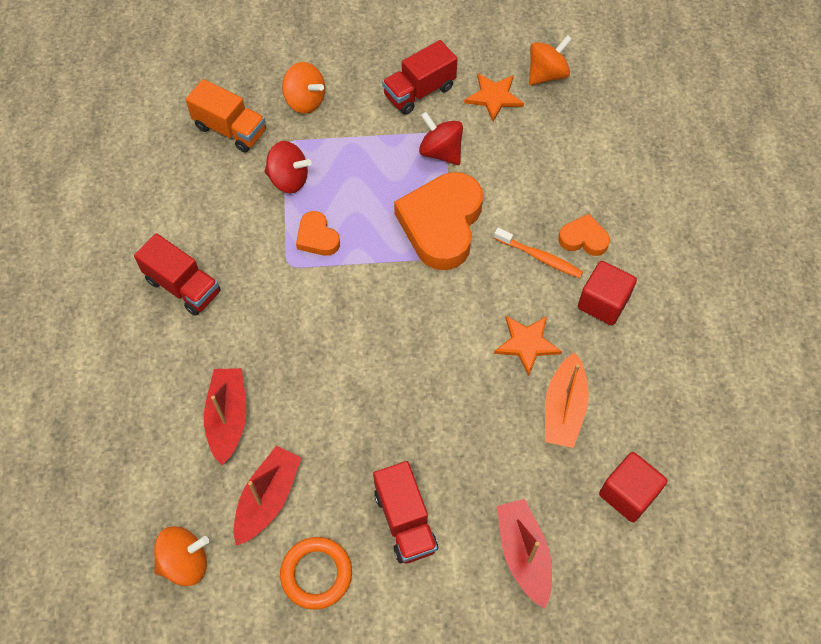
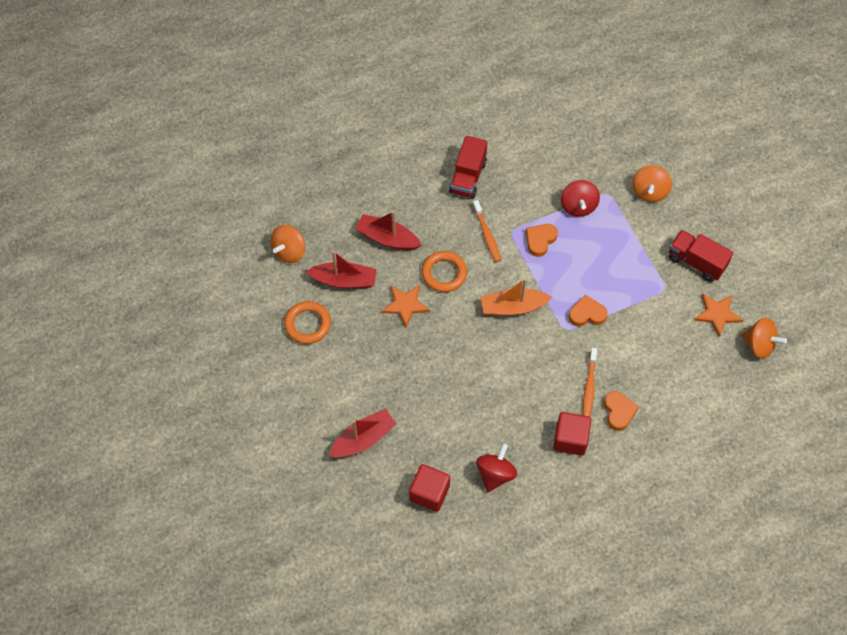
camera: 70 degrees right, 0 degrees up
orange spinning top [154,526,209,586] -> orange spinning top turned 75 degrees clockwise [271,225,305,263]
orange truck [186,79,266,153] -> none
red boat [204,368,246,465] -> red boat turned 135 degrees counterclockwise [355,211,422,250]
red truck [373,461,438,564] -> none
orange heart [394,172,483,270] -> orange heart [569,295,607,327], size x0.48
red spinning top [419,112,463,165] -> red spinning top moved to [476,443,517,492]
orange star [494,316,562,376] -> orange star moved to [382,285,430,327]
orange boat [545,352,589,448] -> orange boat moved to [481,278,552,316]
none -> orange ring [422,251,467,292]
none -> orange toothbrush [473,200,501,262]

